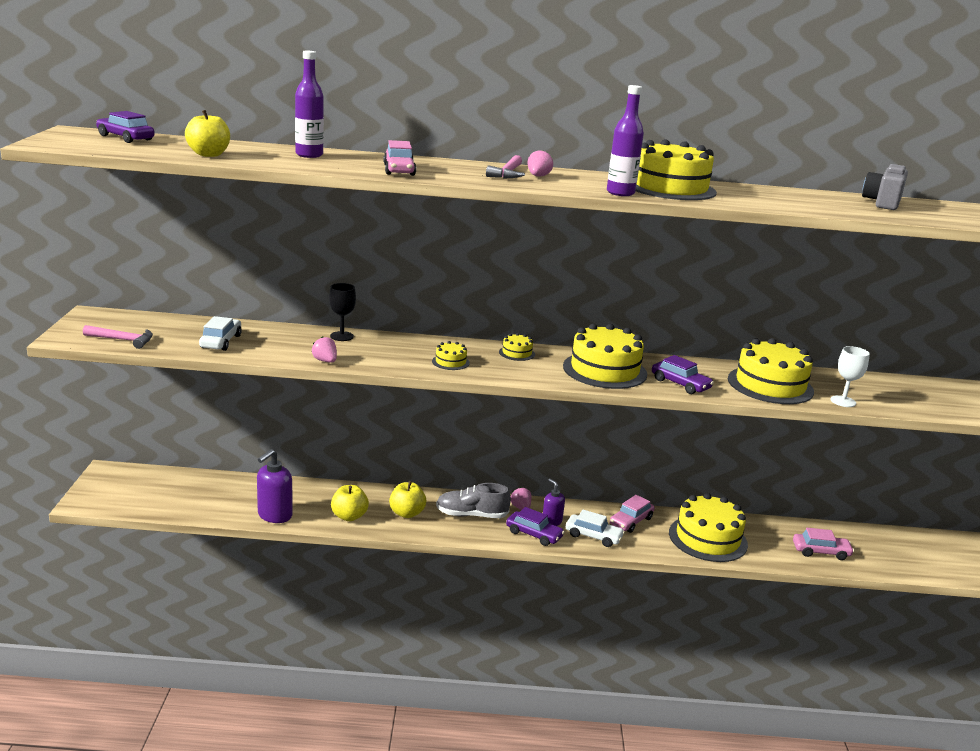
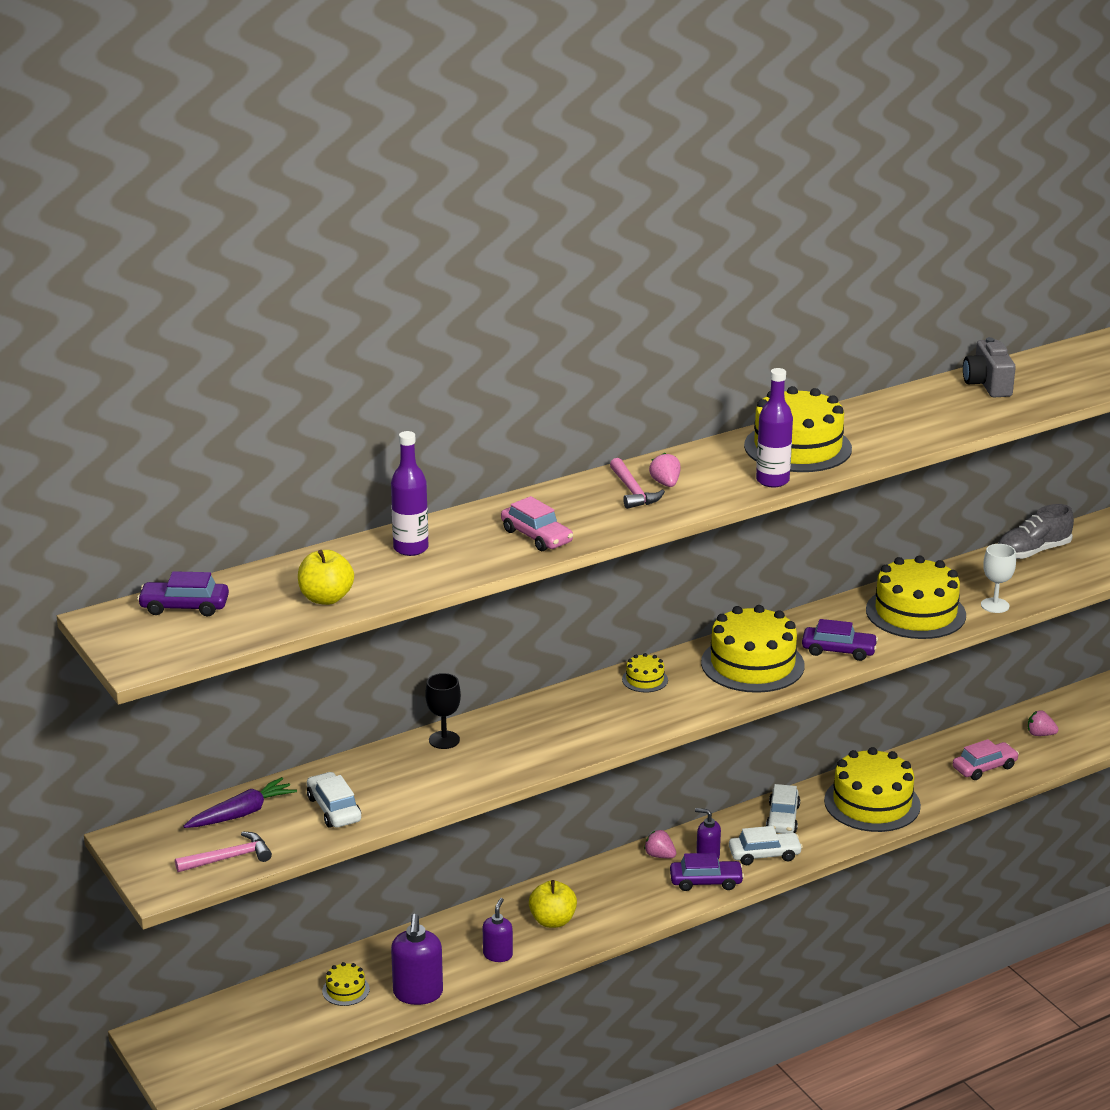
camera: 30 degrees left, 5 degrees up
pink strawberry [312,337,337,363] -> pink strawberry moved to [1028,710,1059,736]
yellow apple [331,485,369,521] -> purple soap dispenser [483,898,513,962]
yellow cake [432,341,470,370] -> yellow cake moved to [322,962,370,1006]
grey shoe [436,483,511,518] -> grey shoe moved to [997,504,1074,559]
pink car [610,495,655,533] -> white car [766,784,800,833]
none -> purple carrot [183,777,297,828]

